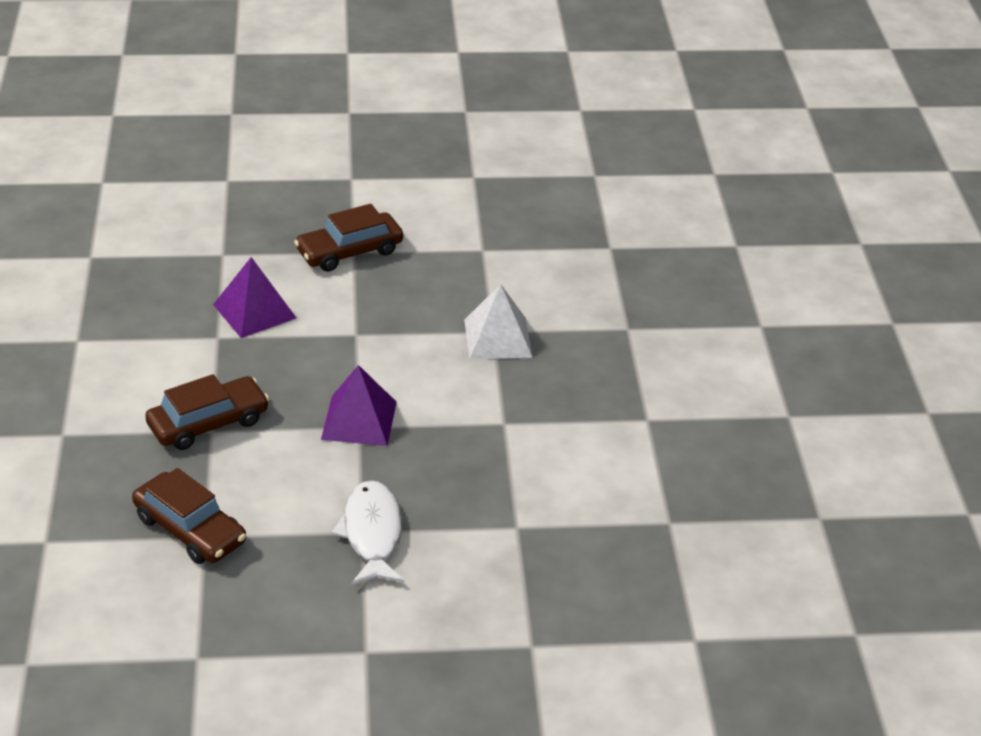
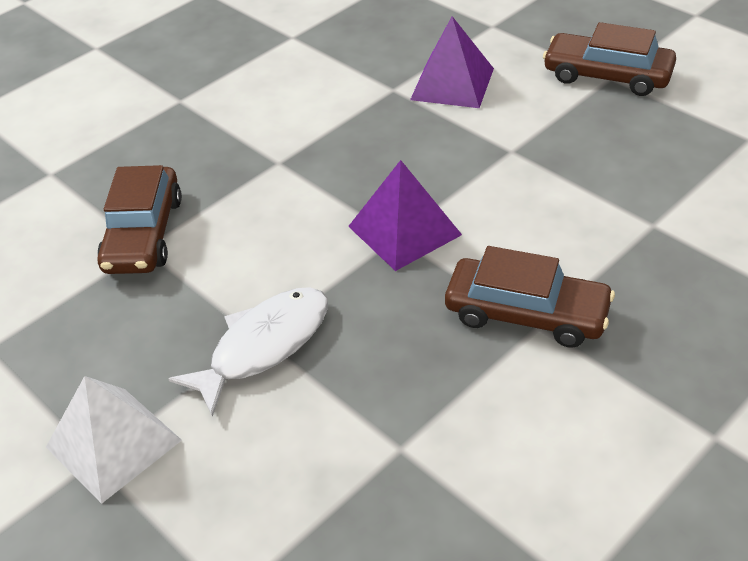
camera: 55 degrees right, 5 degrees up
brown car [145,374,269,450] -> brown car moved to [445,246,615,348]
white pyramid [464,284,533,360] -> white pyramid moved to [46,376,182,504]

